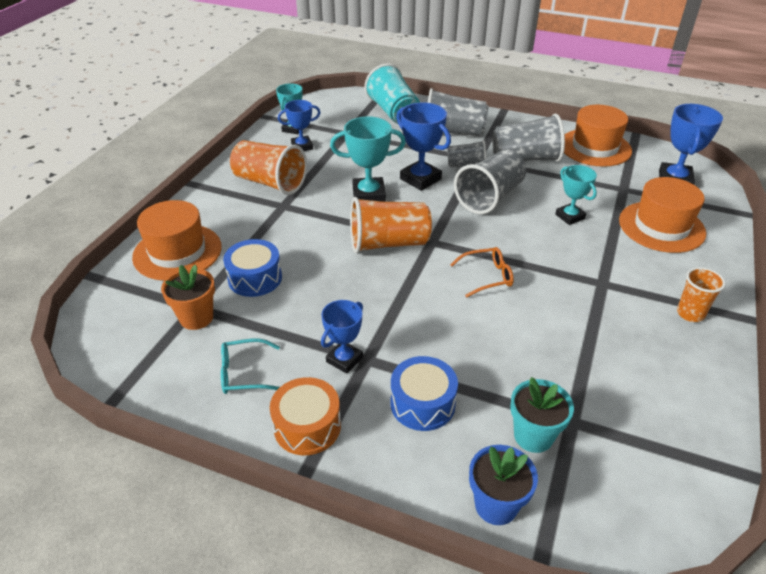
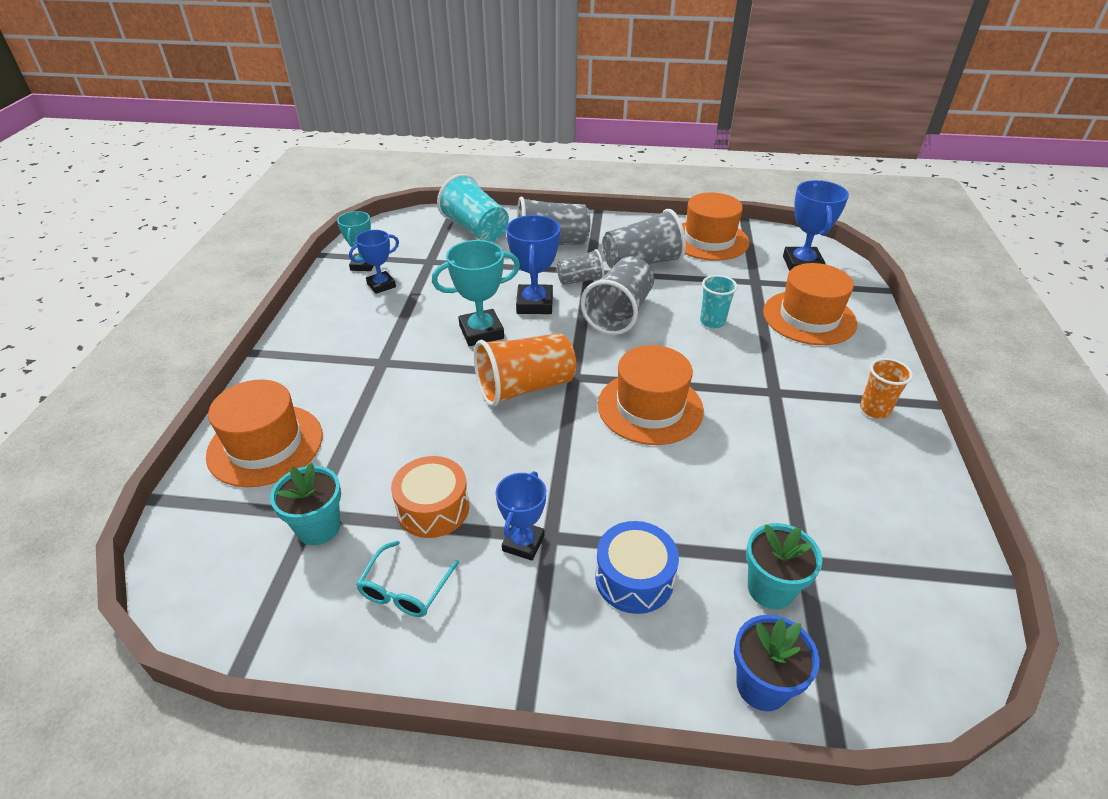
camera: 15 degrees left, 0 degrees up
orange flower pot [161,265,215,330] -> turquoise flower pot [270,463,341,545]
turquoise glasses [221,338,280,394] -> turquoise glasses turned 45 degrees counterclockwise [356,541,459,617]
blue drum [223,239,282,297] -> none
orange cup [230,140,307,195] -> none
orange drum [270,377,341,455] -> orange drum moved to [391,456,469,538]
blue trophy [396,102,451,191] -> blue trophy turned 60 degrees clockwise [506,215,560,314]
orange glasses [450,247,514,297] -> orange hat [598,345,704,445]
turquoise trophy [555,165,597,225] -> turquoise cup [700,275,738,328]

